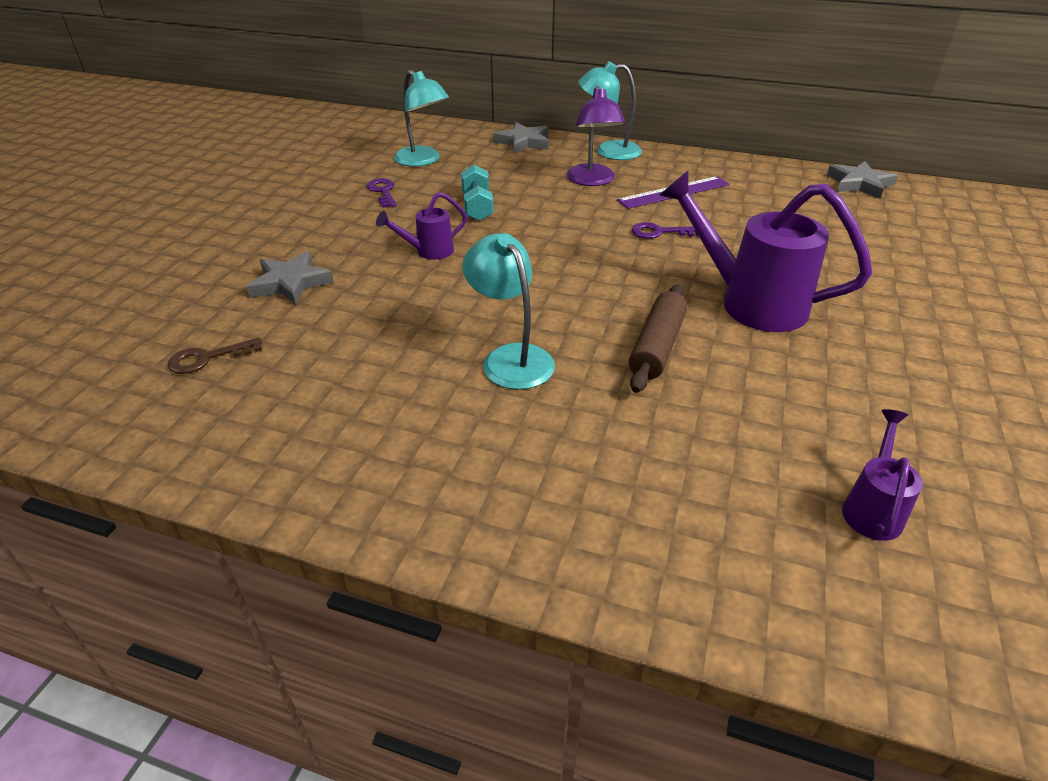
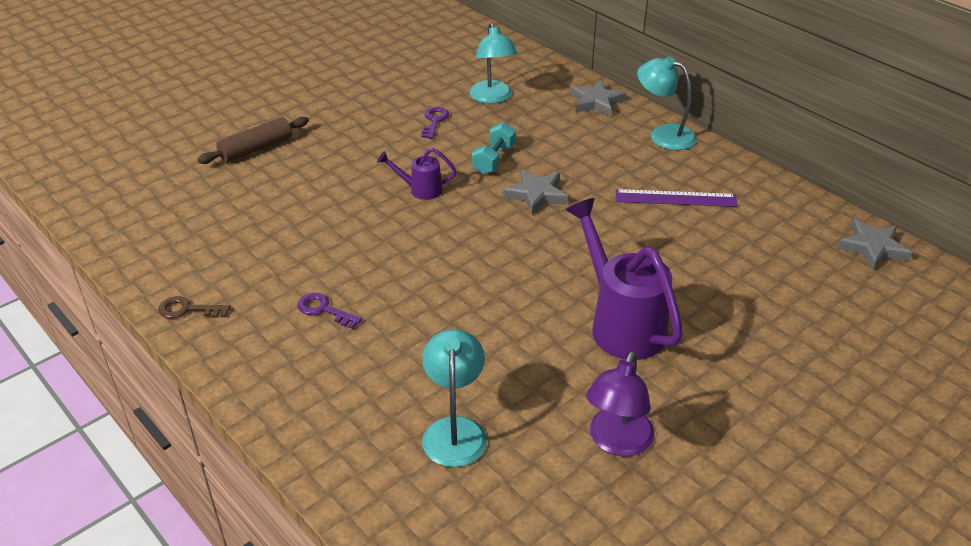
camera: 30 degrees right, 0 degrees up
brown key [168,337,262,374] -> brown key moved to [158,296,231,319]
grey star [247,251,334,305] -> grey star moved to [503,169,568,215]
turquoise lamp [462,233,555,390] -> turquoise lamp moved to [422,329,487,467]
purple lamp [567,86,625,186] -> purple lamp moved to [586,351,655,456]
brown rolling pin [629,284,687,393] -> brown rolling pin moved to [197,117,309,164]
purple key [632,222,698,239] -> purple key moved to [298,293,362,329]
purple watering can [842,409,923,541] -> none

